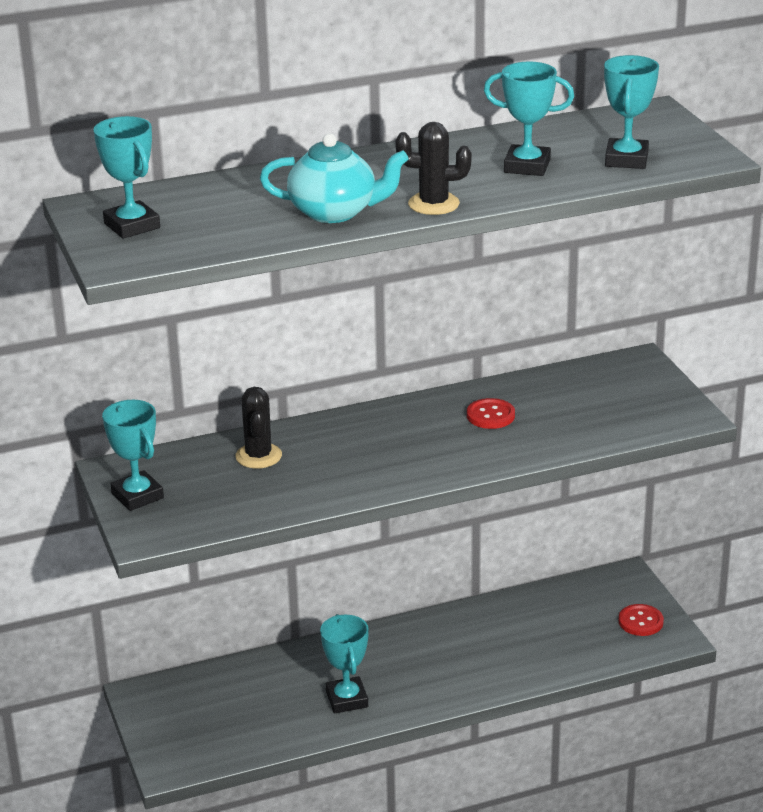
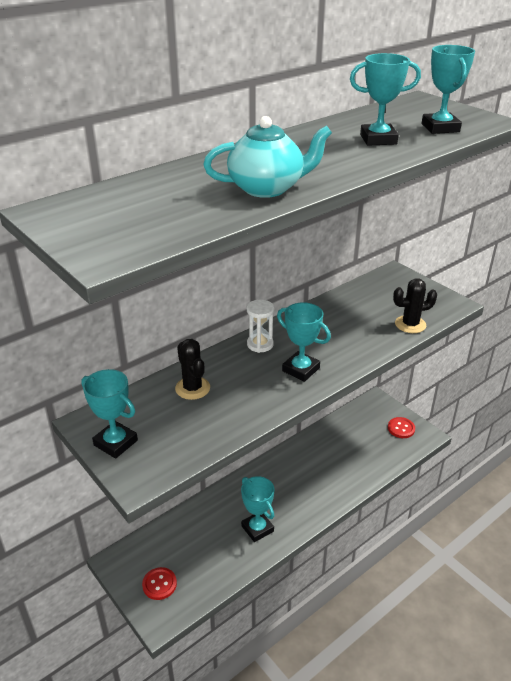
camera: 20 degrees left, 5 degrees up
turquoise trophy [93,116,160,239] -> turquoise trophy moved to [277,302,331,382]
black cactus [395,122,472,215] -> black cactus moved to [393,278,437,333]
red button [467,398,515,429] -> red button moved to [142,567,177,600]
none -> white hourglass [247,300,274,353]

